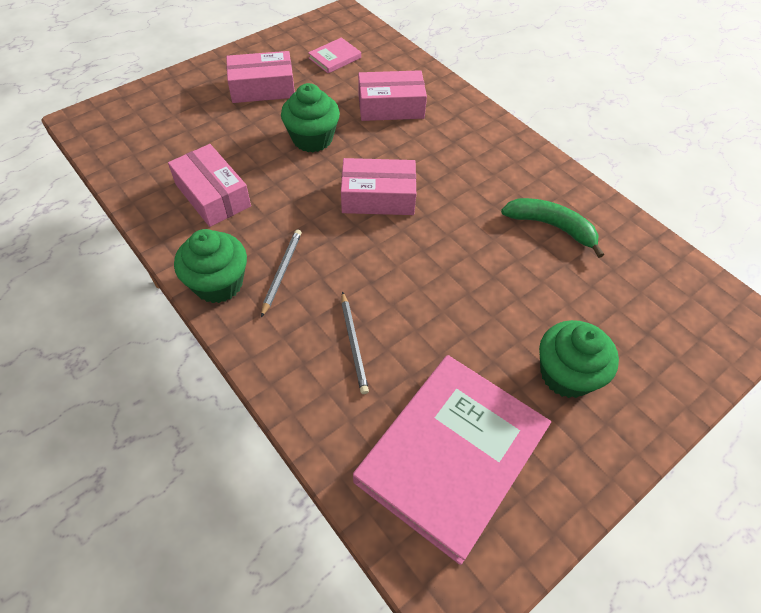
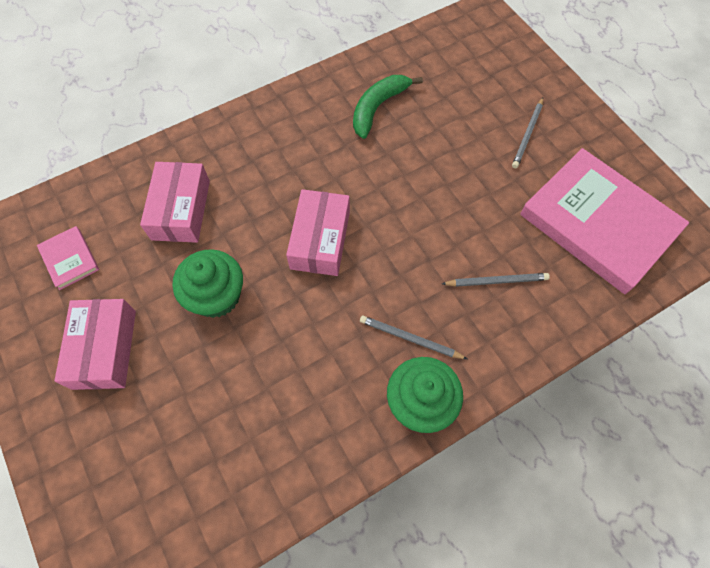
camera: 80 degrees left, 10 degrees up
pink box [168,144,251,227] -> none
green cupcake [539,320,619,398] -> grey pencil [512,97,543,168]

